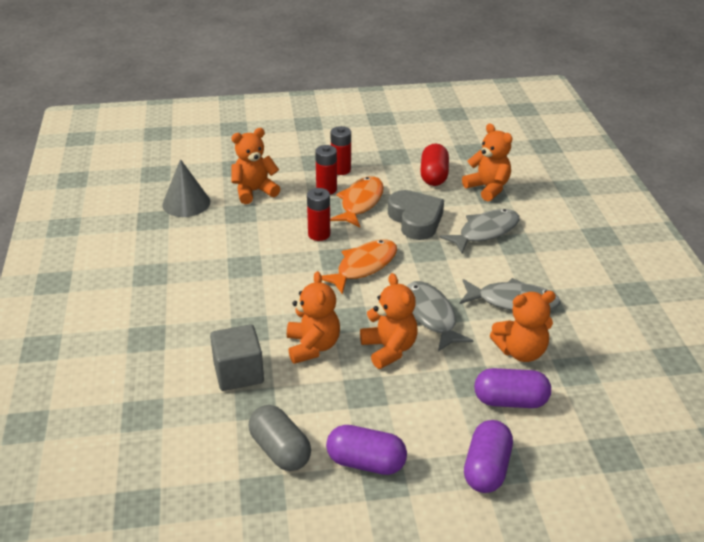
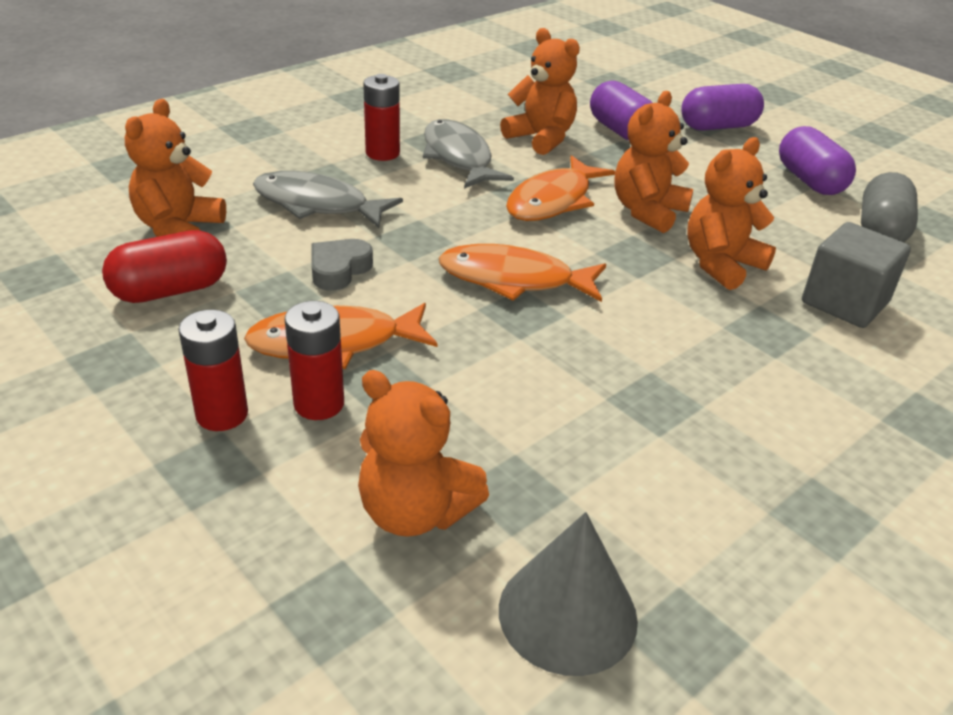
camera: 125 degrees left, 0 degrees up
red battery [307,188,330,241] -> red battery moved to [363,74,400,161]
grey heart [388,190,444,240] -> grey heart [312,239,373,291], size x0.58
grey fish [407,281,473,352] -> orange fish [506,155,615,221]

